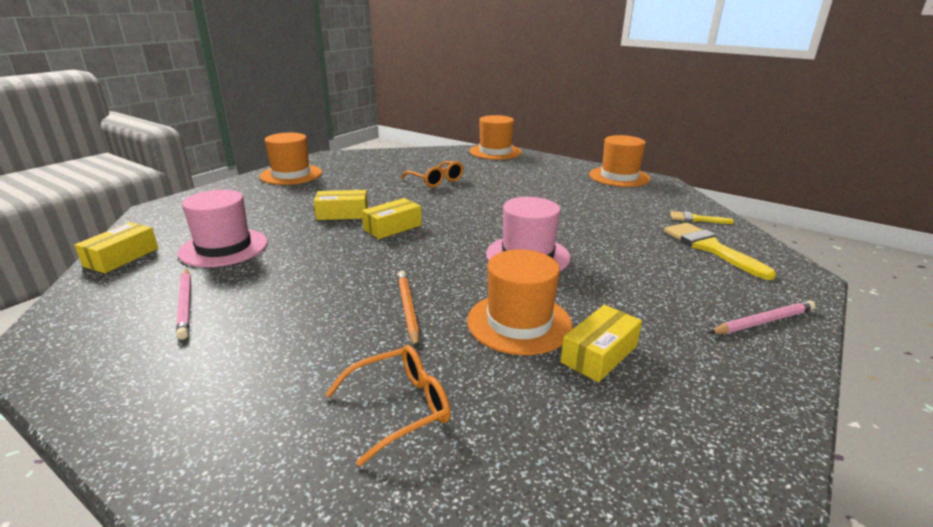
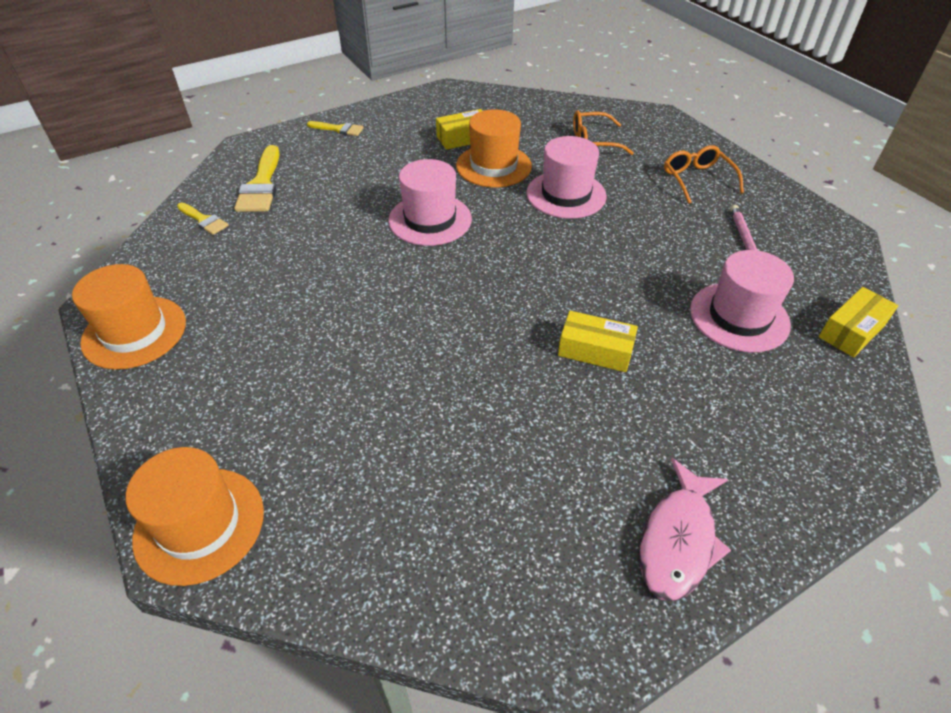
camera: 155 degrees left, 20 degrees up
orange hat [259,133,322,185] -> pink fish [639,458,731,602]
yellow box [362,198,422,239] -> none
orange pencil [397,271,420,348] -> pink hat [526,136,607,219]
orange glasses [401,161,464,188] -> orange glasses moved to [664,145,744,204]
pink pencil [709,300,815,334] -> yellow brush [307,121,364,136]

